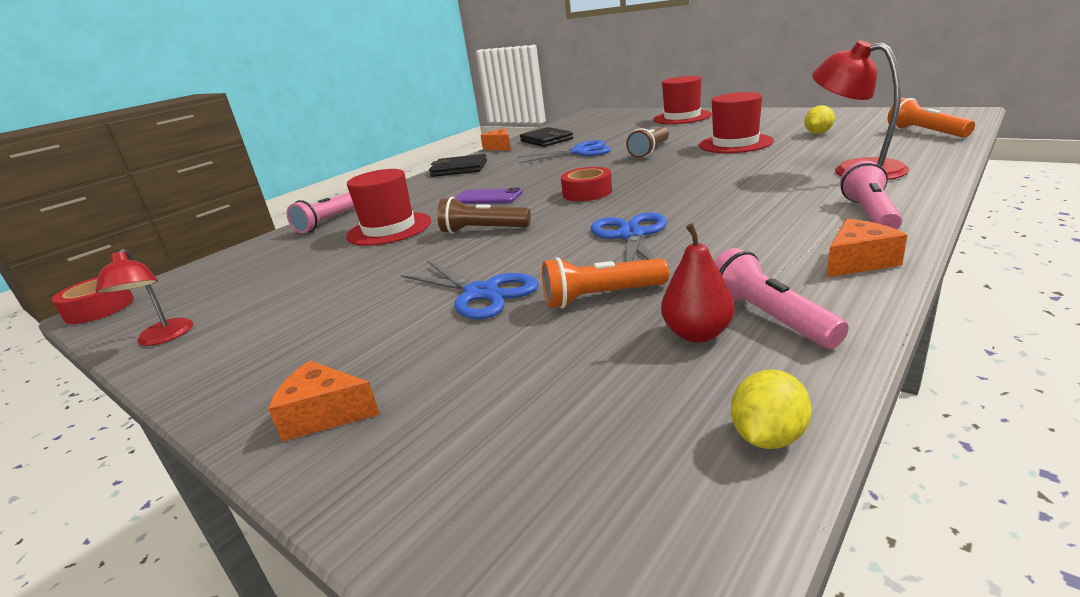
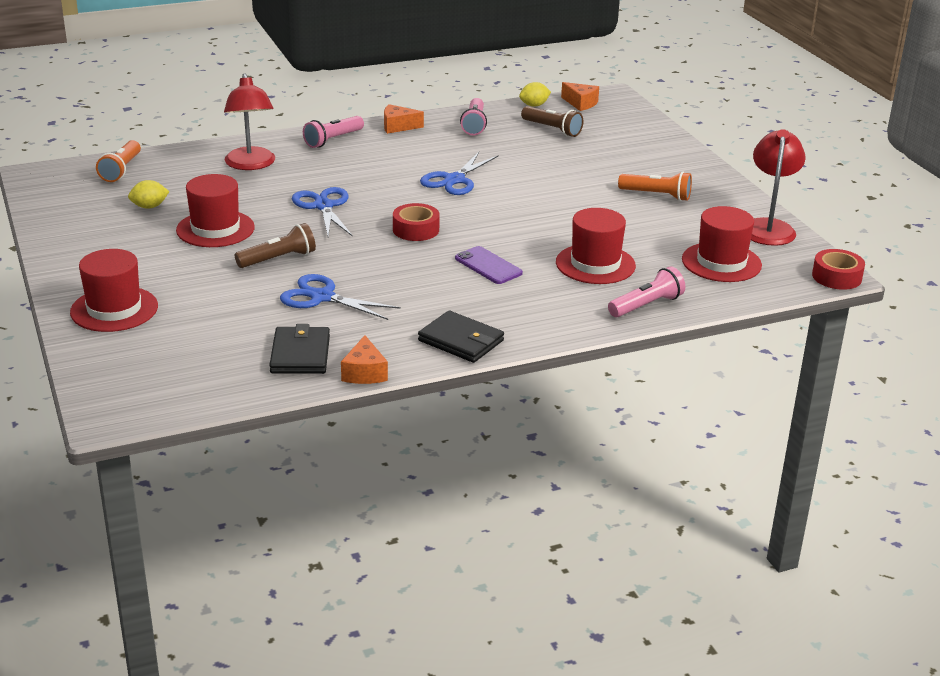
camera: 155 degrees left, 5 degrees up
red lamp [95,249,193,346] -> red lamp [751,129,806,246], size x1.61
orange cheese [268,360,380,442] -> orange cheese moved to [561,82,599,111]
blue scissors [401,261,539,319] -> blue scissors moved to [292,187,353,237]
brown flashlight [437,197,531,234] -> brown flashlight moved to [521,106,583,137]
orange flashlight [542,257,669,309] -> orange flashlight moved to [618,172,692,201]
red pear [661,223,735,343] -> none
none -> red hat [682,206,762,282]

